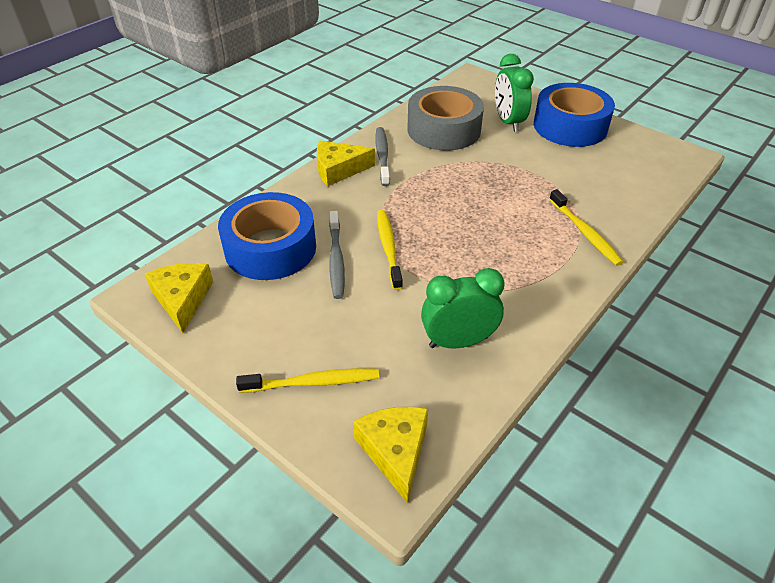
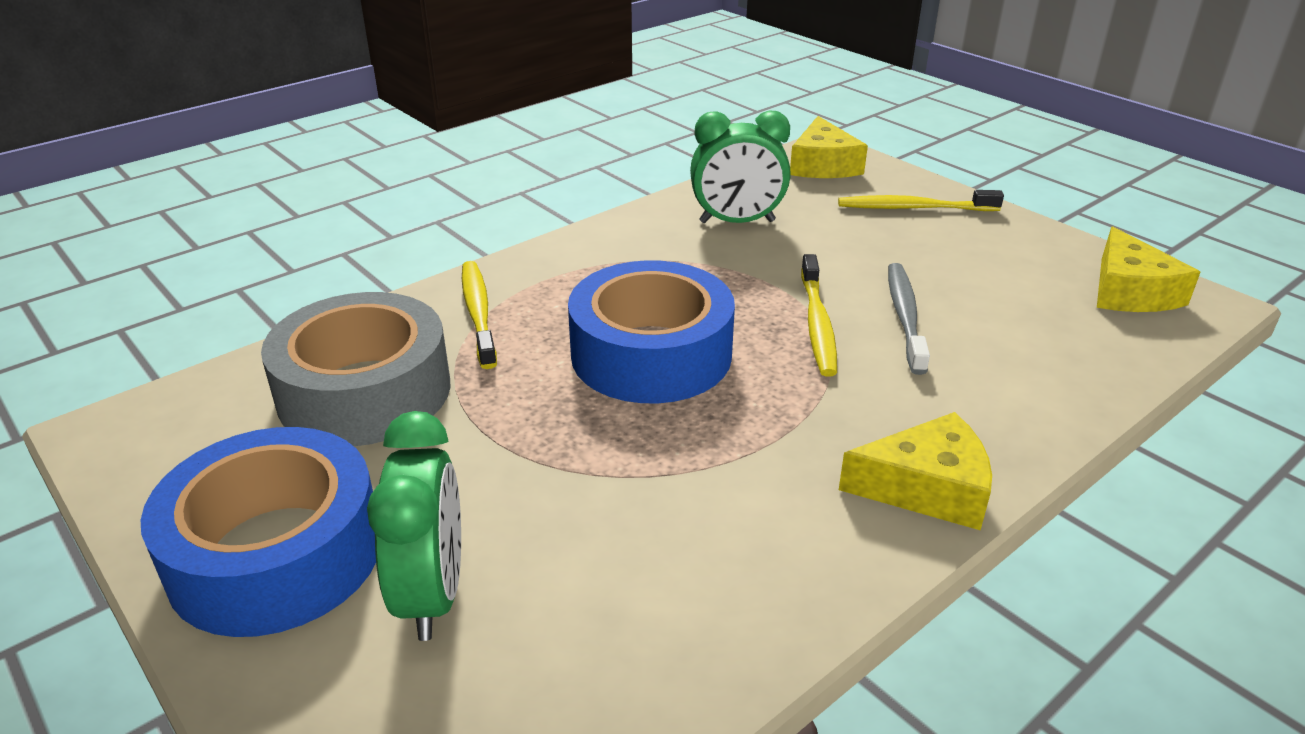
camera: 170 degrees left, 10 degrees down
blue tape [218,192,316,280] -> blue tape moved to [568,260,735,403]
grey toothbrush [375,127,390,186] -> none
grey tape [408,86,484,151] -> grey tape moved to [261,292,451,446]

